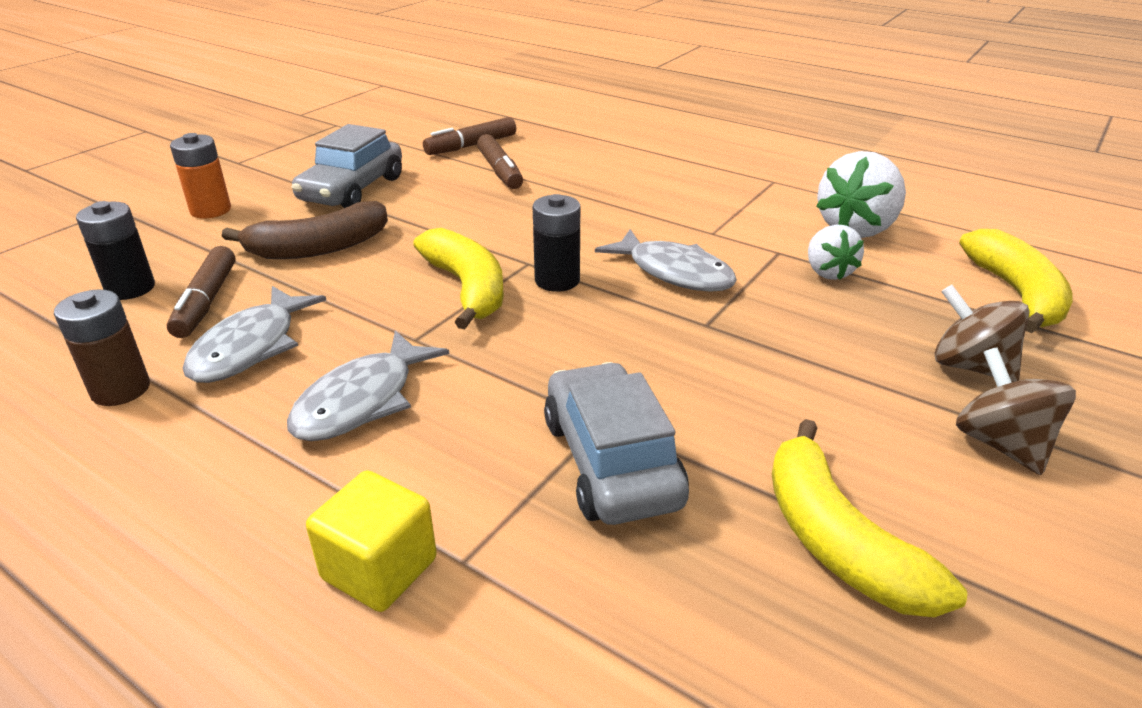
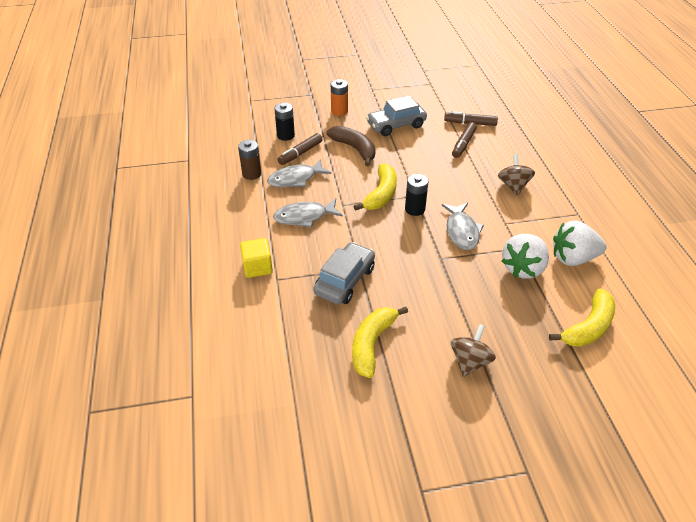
camera: 45 degrees right, 10 degrees up
brown banana [222,201,388,259] -> brown banana turned 150 degrees counterclockwise [327,126,376,166]
white strawberry [808,224,864,280] -> white strawberry [502,234,549,279], size x1.67
brown spinning top [934,285,1030,382] -> brown spinning top moved to [498,154,535,196]

